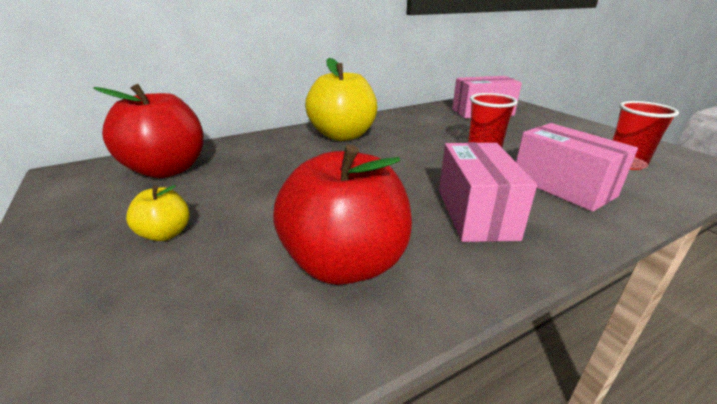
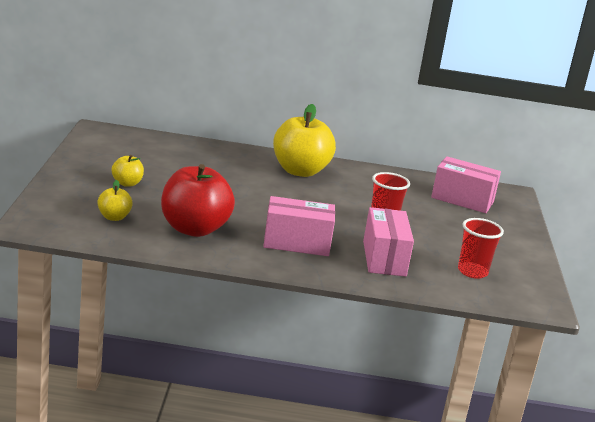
camera: 30 degrees right, 5 degrees down
red apple [93,84,204,178] -> none
pink box [439,142,537,242] -> pink box turned 60 degrees clockwise [263,196,335,256]
none -> yellow apple [97,180,133,221]

